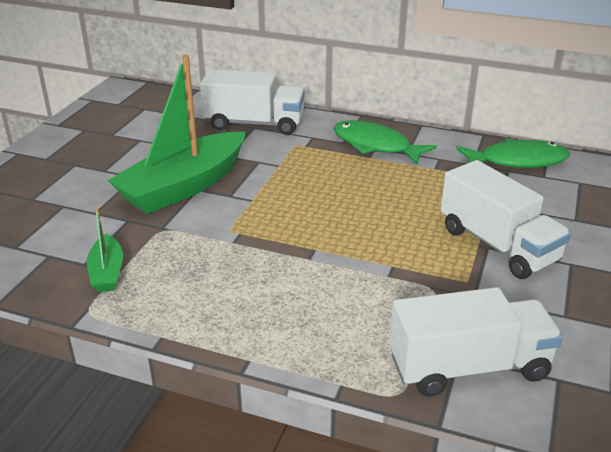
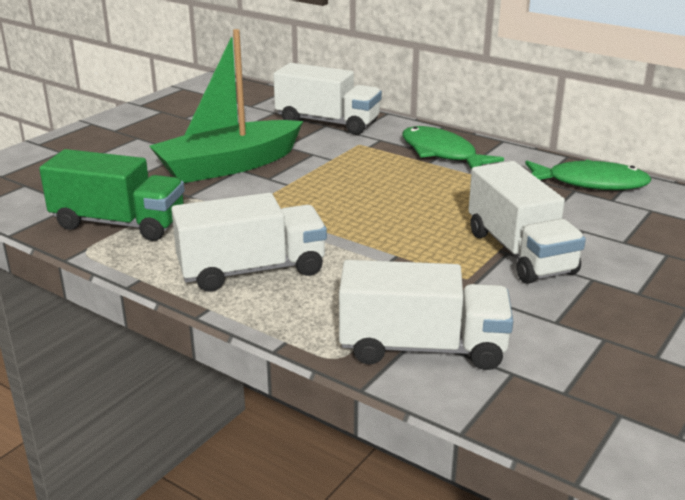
camera: 15 degrees right, 5 degrees down
green boat [87,207,123,292] -> green truck [39,149,185,241]
none -> white truck [171,193,327,292]

